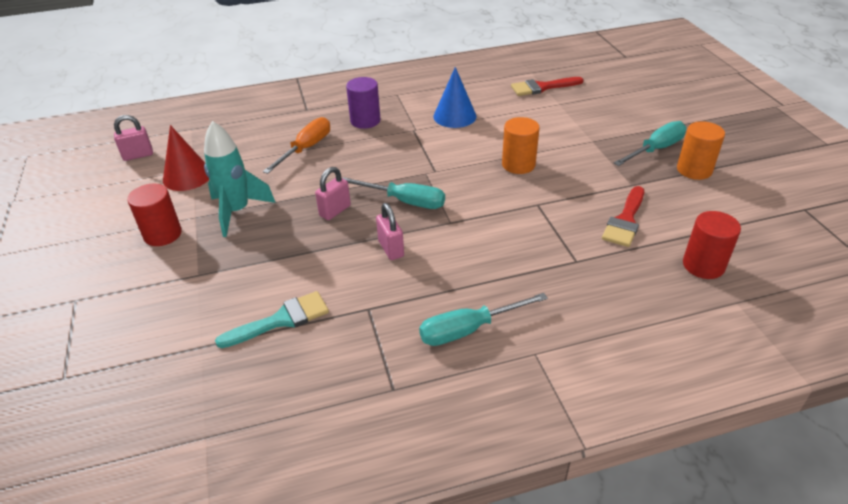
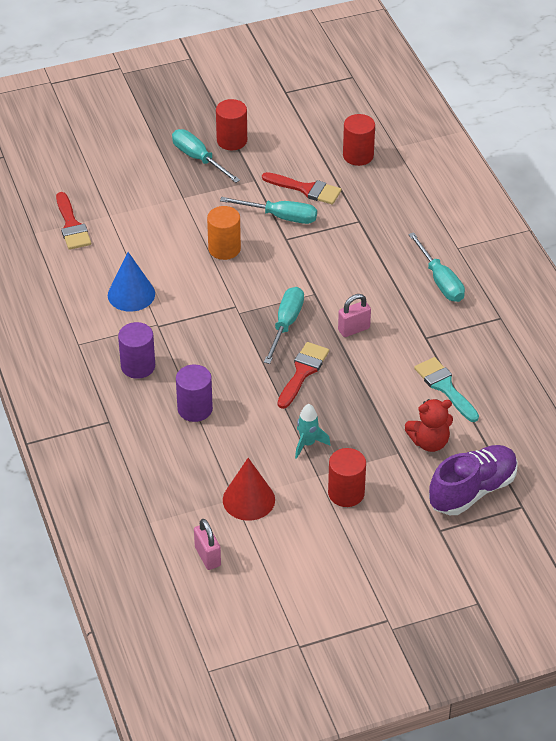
camera: 95 degrees left, 5 degrees up
turquoise rocket [204,121,276,237] -> turquoise rocket [295,404,330,459], size x0.58
orange screwdriver [263,117,330,174] -> purple cylinder [176,365,213,422]
pink padlock [315,167,351,220] -> red brush [278,342,329,409]
orange cylinder [677,121,725,180] -> red cylinder [216,99,247,150]
none -> turquoise screwdriver [220,197,317,224]
none -> red teddy bear [405,399,453,452]
none -> purple shoe [429,445,518,515]

